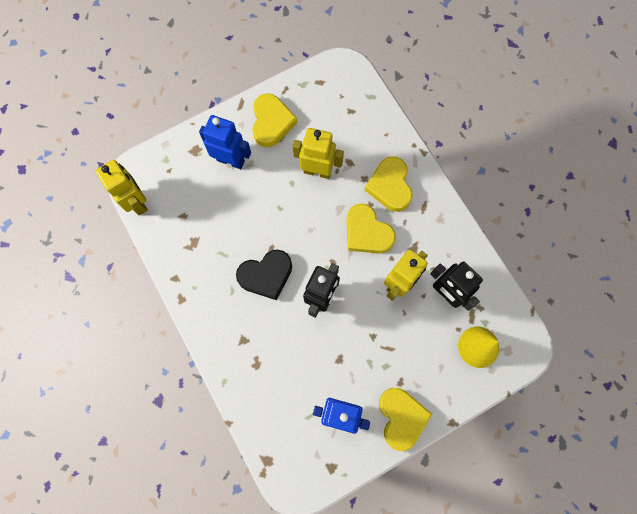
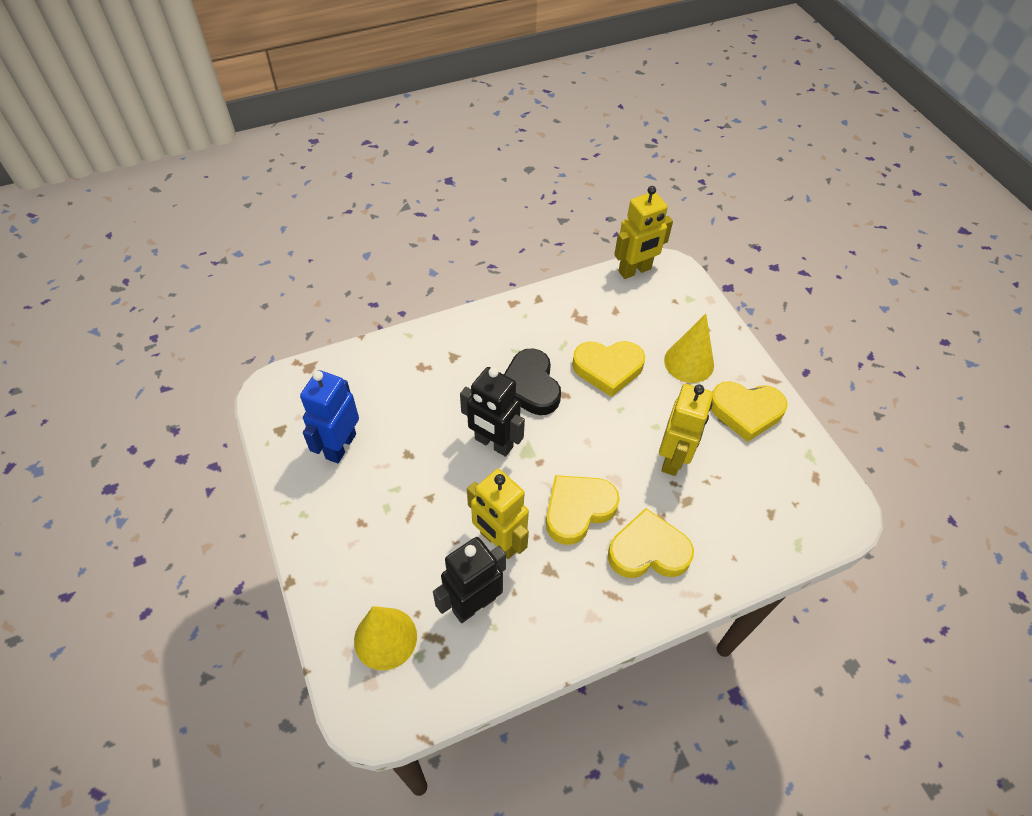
camera: 95 degrees right, 20 degrees down
blue robot [199,115,251,169] -> yellow cone [664,314,714,383]
yellow heart [379,388,432,451] -> yellow heart moved to [572,341,645,397]

